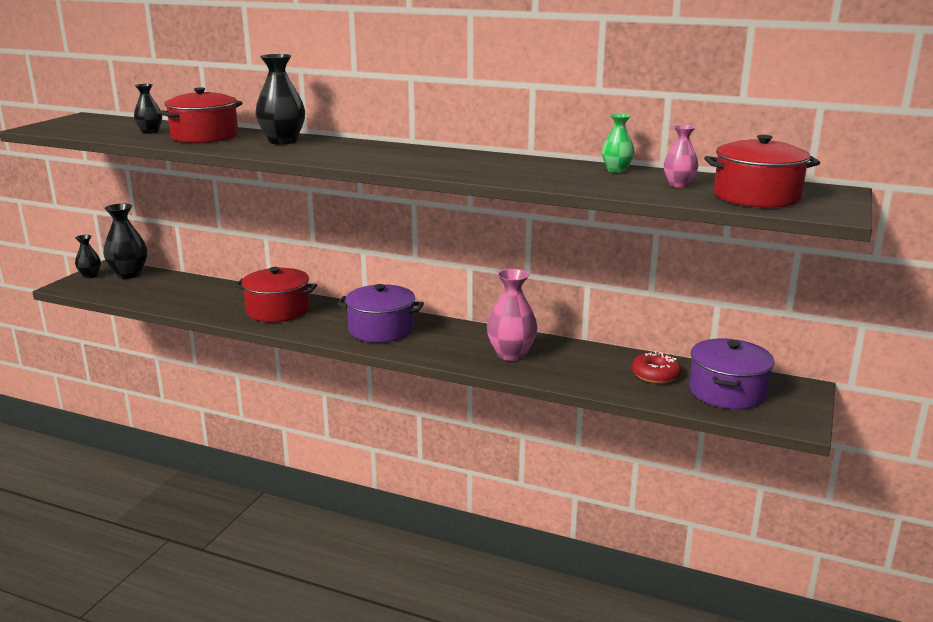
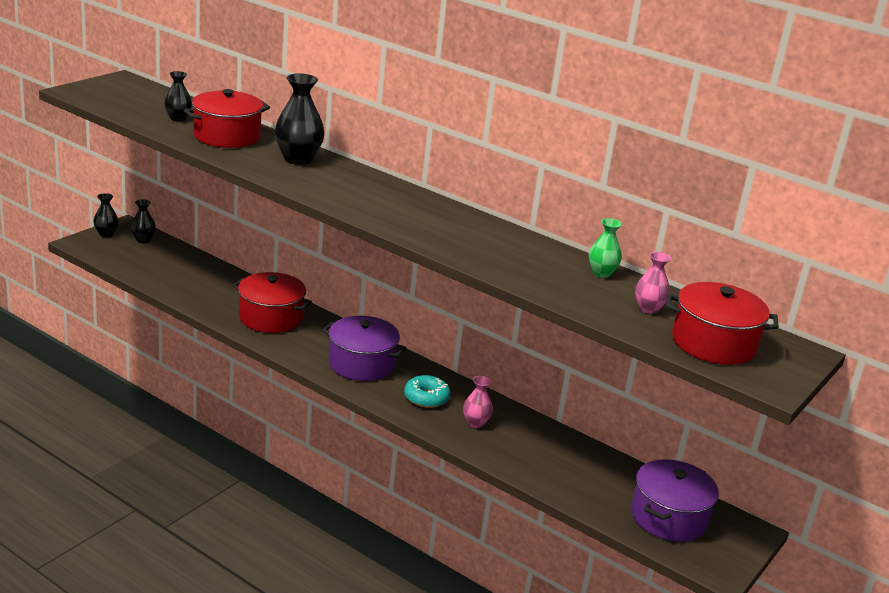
camera: 10 degrees right, 5 degrees up
black vase [104,203,147,279] -> black vase [131,199,156,243], size x0.58
pink vase [487,269,538,361] -> pink vase [463,375,493,428], size x0.58
red donut [632,351,681,384] -> none
none -> turquoise donut [404,375,450,408]

